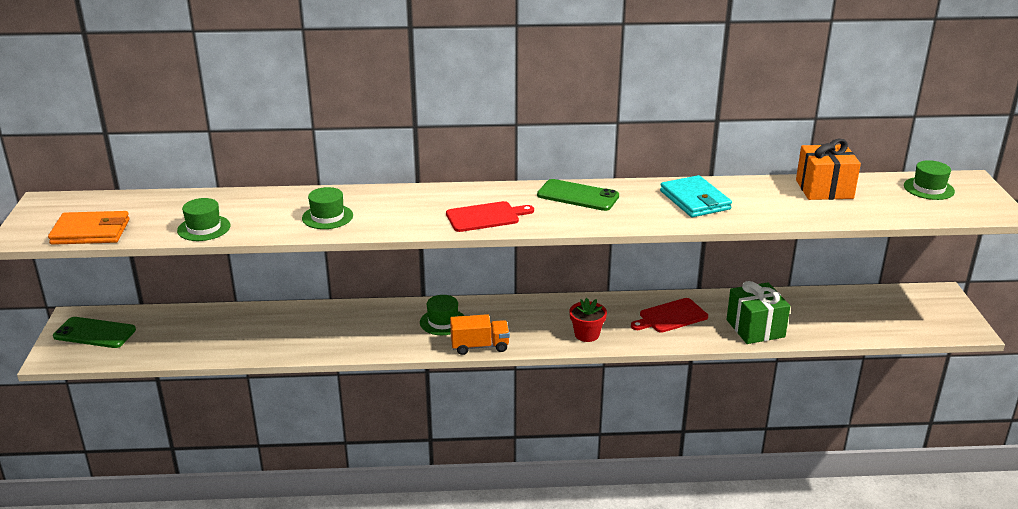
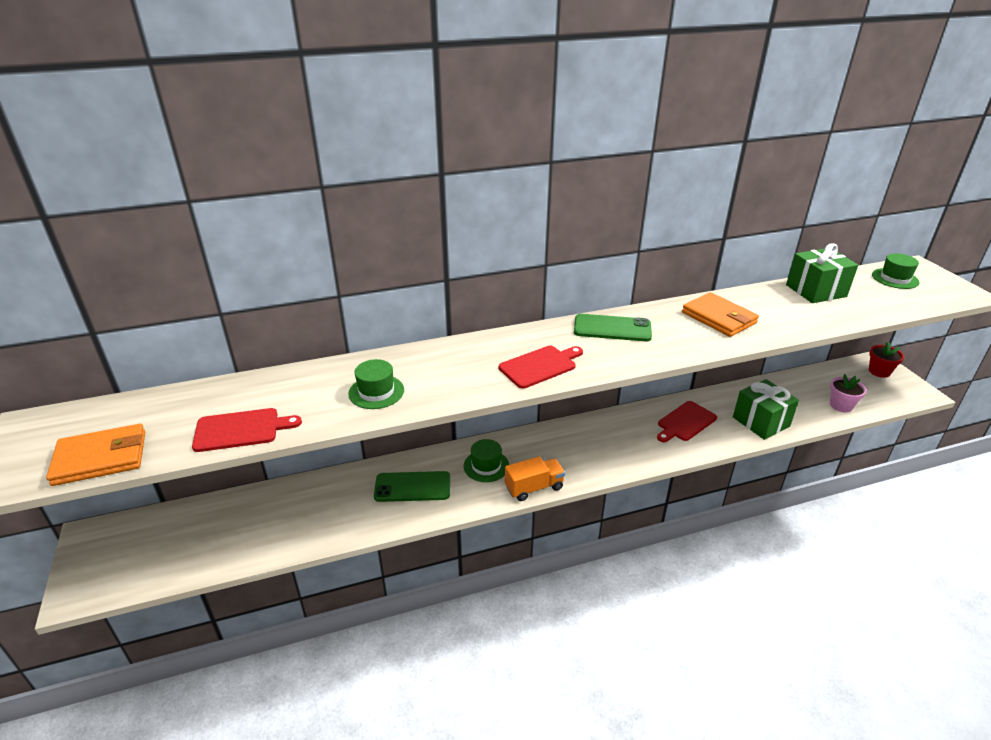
camera: 15 degrees left, 5 degrees up
green phone [53,317,136,348] -> green phone moved to [374,471,450,502]
green hat [177,198,231,241] -> red cutting board [192,408,302,452]
red flower pot [569,298,607,342] -> red flower pot moved to [869,342,904,378]
turquoise wallet [660,175,732,217] -> orange wallet [682,292,759,337]
orange gift [796,138,861,200] -> green gift [786,243,858,303]
none -> pink flower pot [830,374,867,412]

